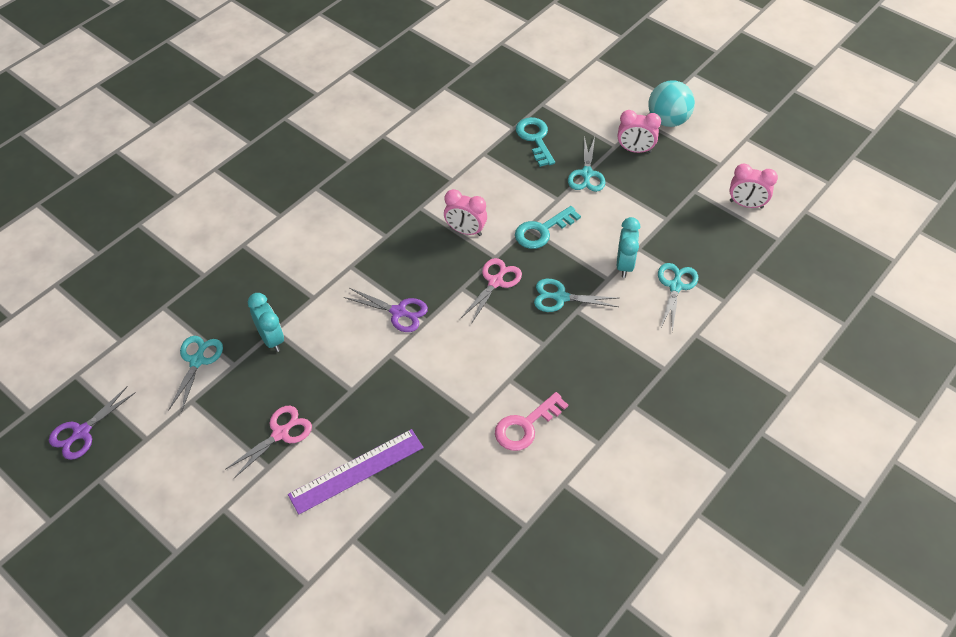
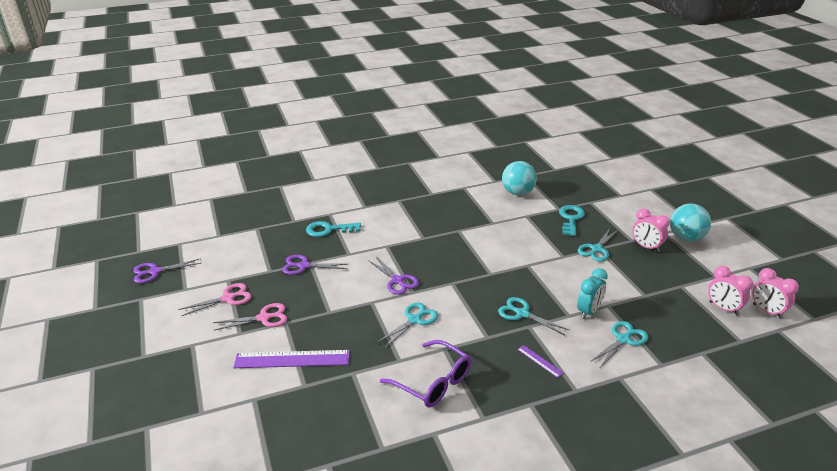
camera: 30 degrees right, 20 degrees down
turquoise scissors [168,336,223,413] -> turquoise scissors moved to [376,302,438,349]
turquoise clock [248,293,284,352] -> purple scissors [282,255,348,275]
pink clock [444,189,487,236] -> pink clock moved to [752,268,799,319]
pink scissors [461,258,522,324] -> pink scissors moved to [178,283,252,316]
pink key [495,392,568,451] -> purple glasses [380,340,472,407]
turquoise key [515,206,581,249] -> turquoise key moved to [306,221,361,237]
none -> turquoise ball [502,161,537,195]
none -> purple ruler [517,345,564,378]

